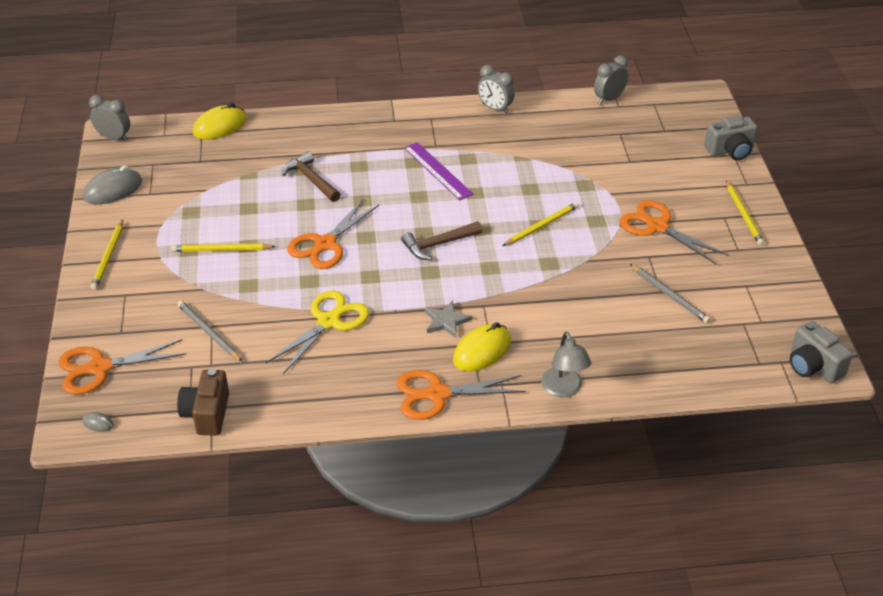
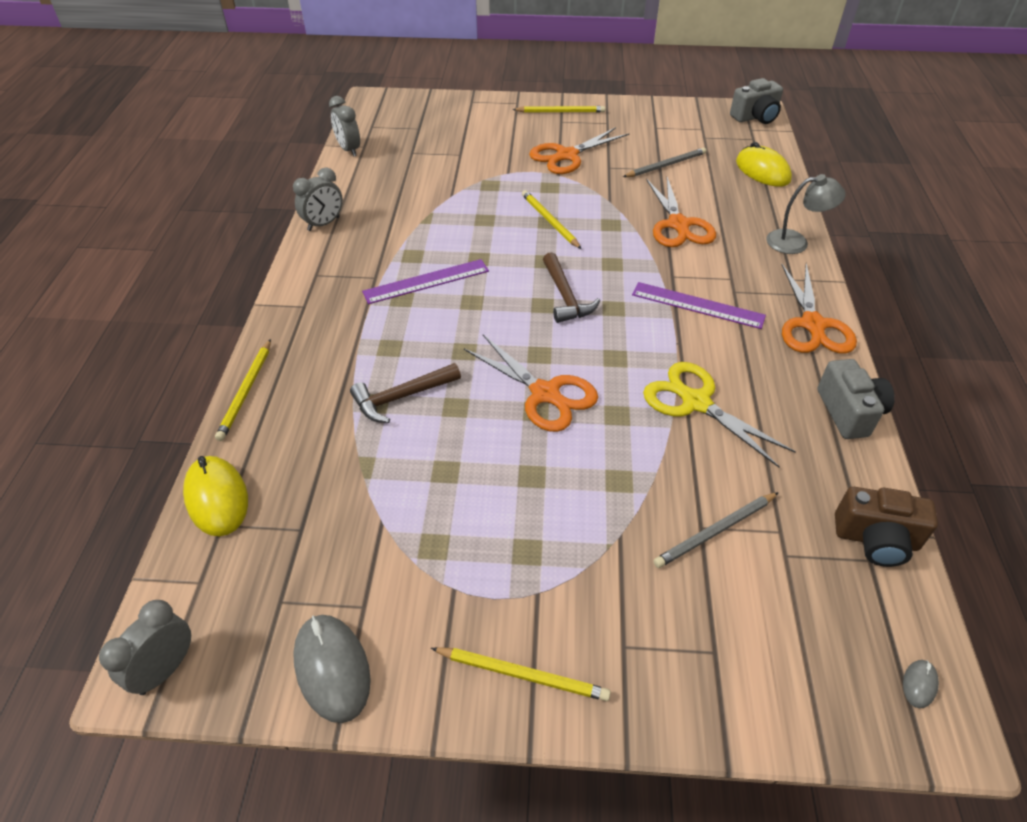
camera: 80 degrees left, 5 degrees up
orange scissors [58,339,186,395] -> orange scissors moved to [646,177,716,247]
yellow pencil [172,243,276,252] -> yellow pencil moved to [215,339,271,441]
grey star [425,300,472,338] -> purple ruler [632,282,766,329]
yellow mouse [453,322,511,372] -> yellow mouse moved to [736,142,792,187]
grey camera [704,115,757,160] -> grey camera moved to [817,359,895,439]

